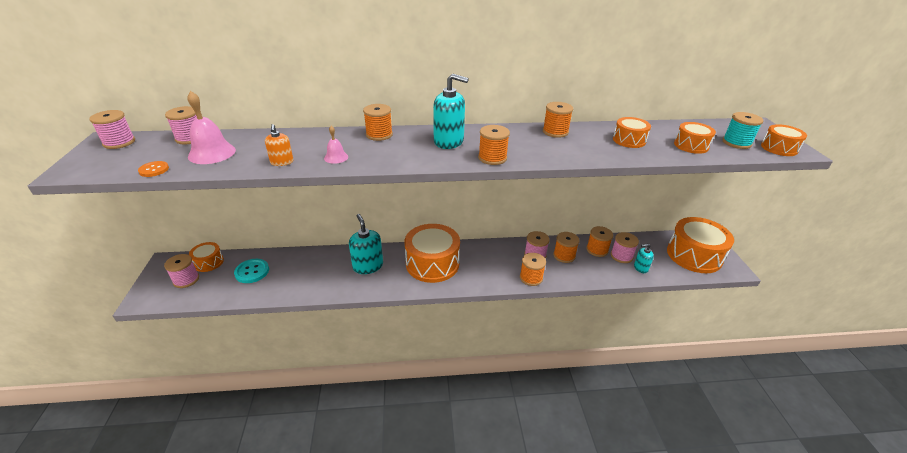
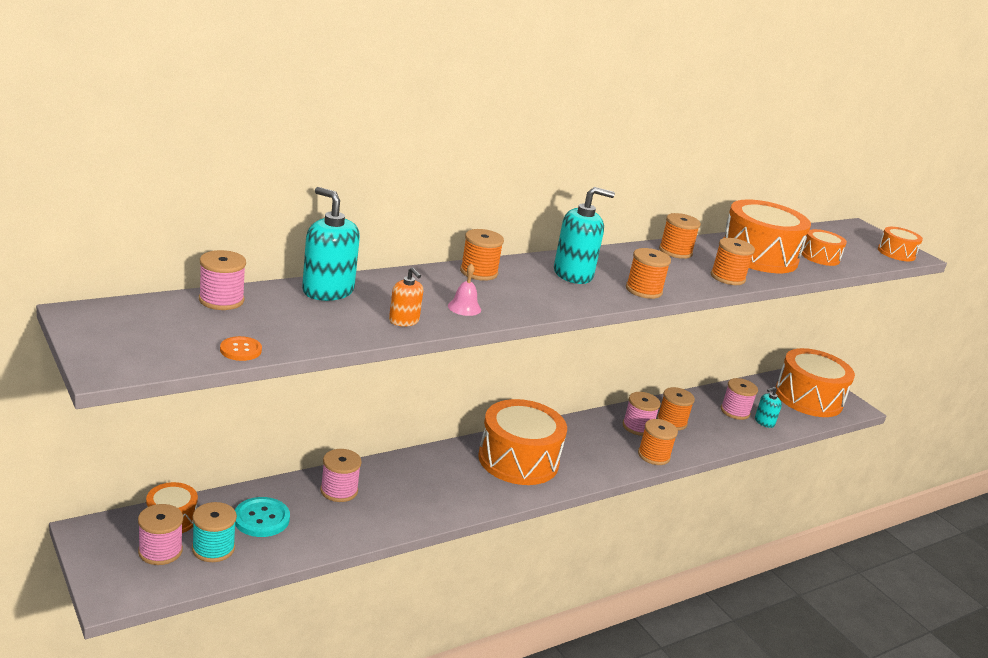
camera: 30 degrees left, 10 degrees down
pink spool [89,110,135,149] -> pink spool moved to [320,449,362,502]
pink bell [187,91,236,164] -> none
turquoise soap dispenser [349,214,383,274] -> turquoise soap dispenser moved to [302,187,360,301]
orange spool [586,226,613,257] -> orange spool moved to [711,238,755,285]
orange drum [613,117,651,148] -> orange drum [723,199,811,273], size x1.98
turquoise spool [722,112,763,149] -> turquoise spool moved to [192,502,237,562]

